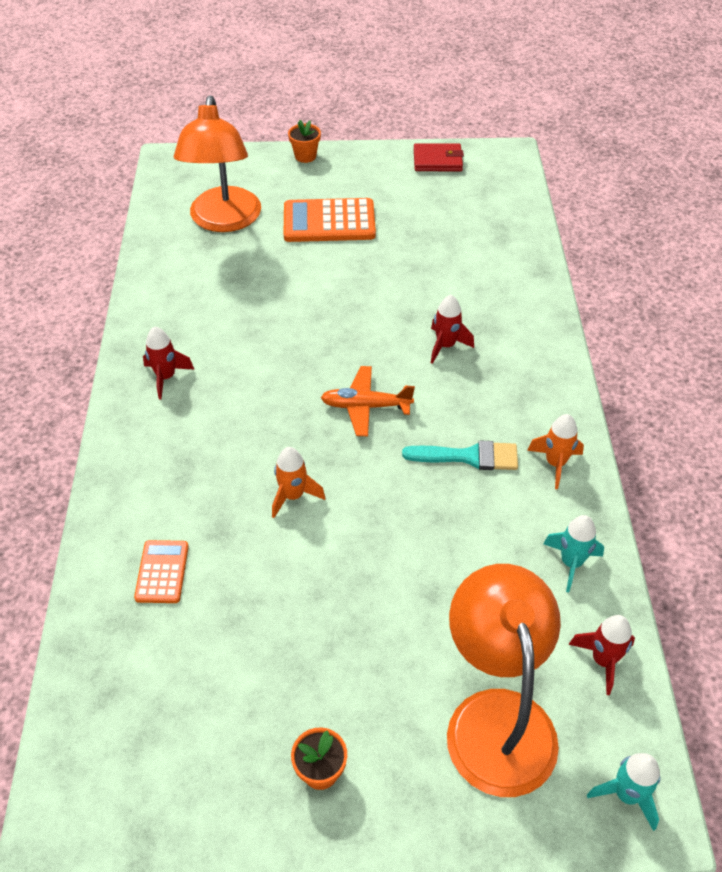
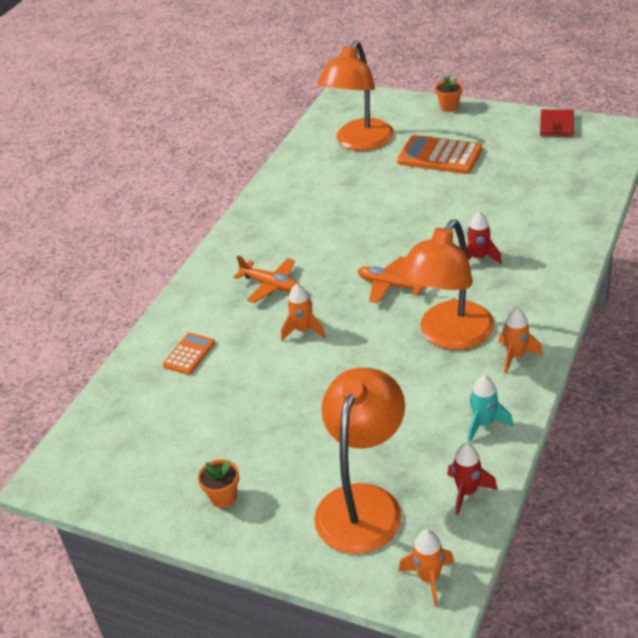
camera: 30 degrees right, 10 degrees down
red rocket [143,326,194,399] -> none
turquoise brush [402,440,518,470] -> orange lamp [399,220,494,350]
red wallet [414,143,464,171] -> red wallet turned 75 degrees clockwise [540,109,574,137]
turquoise rocket [587,753,660,831] -> orange rocket [399,529,454,606]
none -> orange plane [233,255,300,303]

